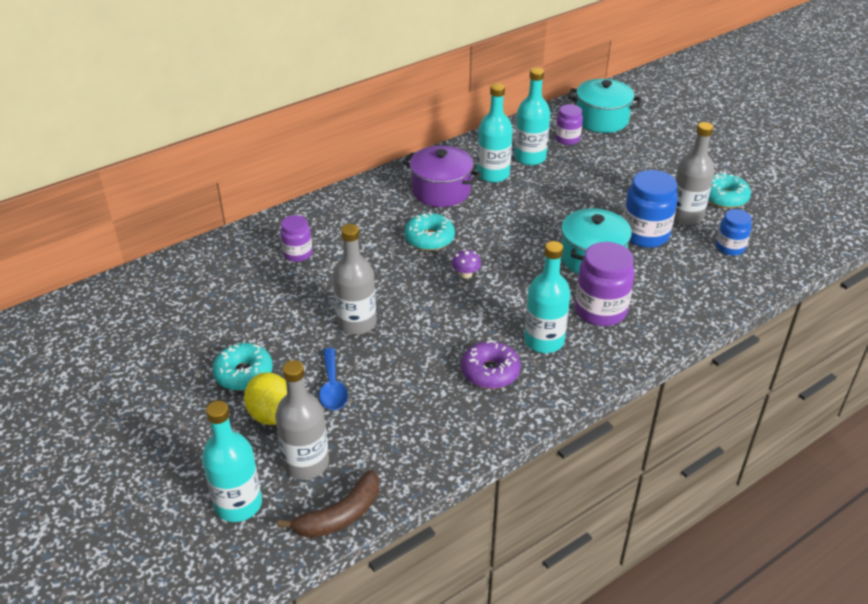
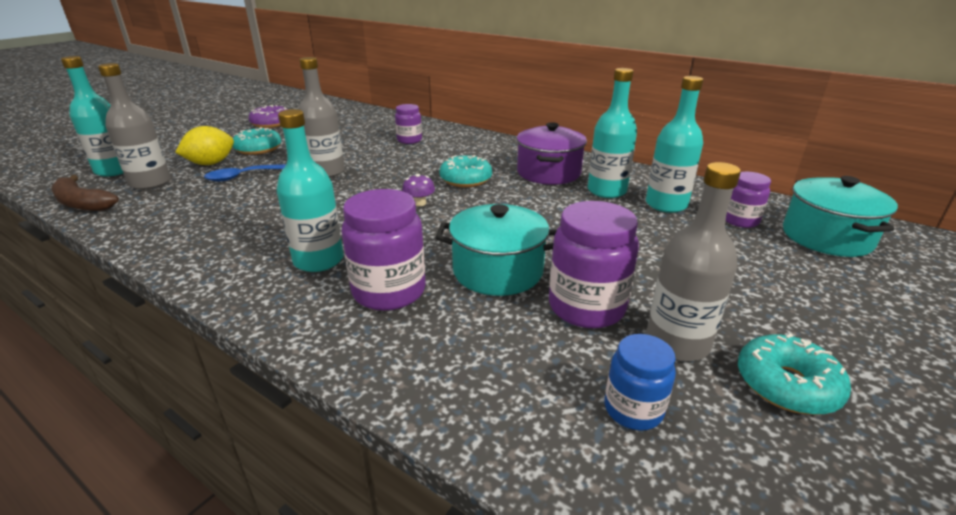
camera: 70 degrees right, 10 degrees down
purple donut [461,340,521,389] -> purple donut moved to [249,105,288,128]
blue jar [623,170,678,248] -> purple jar [549,201,639,328]

